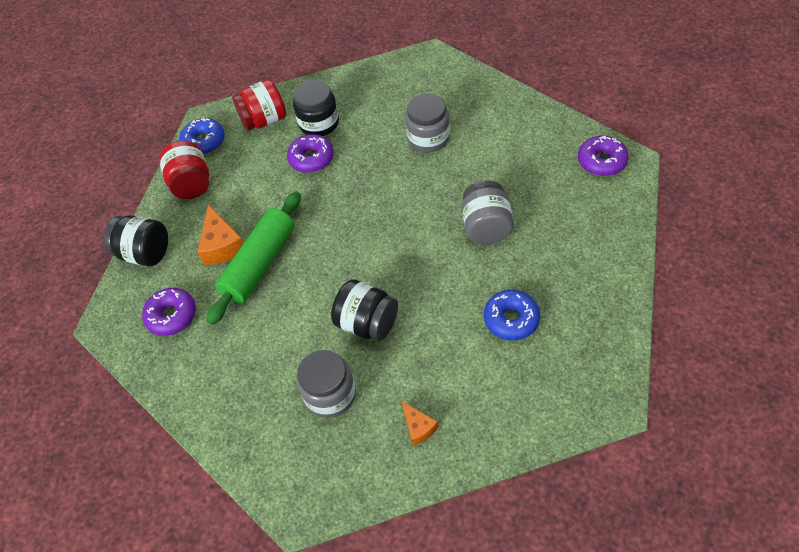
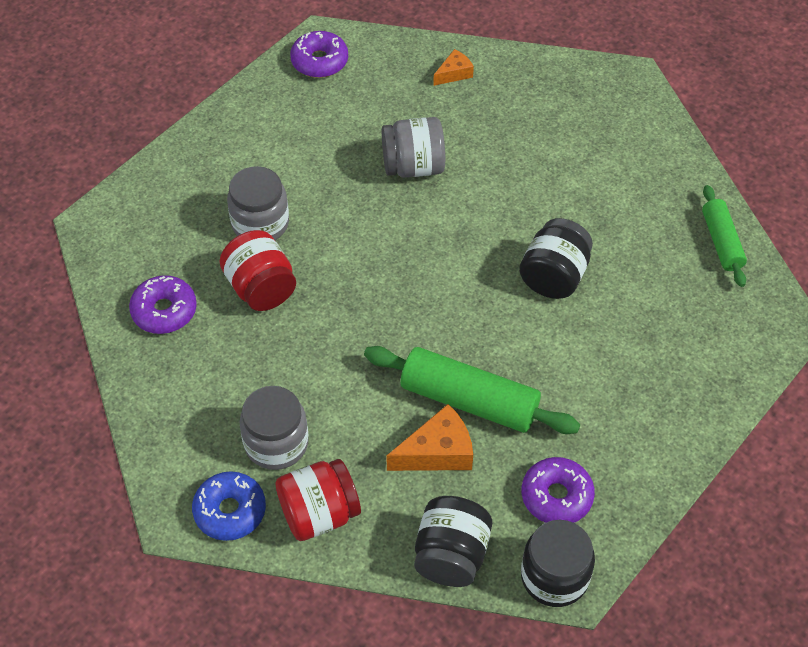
camera: 100 degrees left, 0 degrees up
red jar [232,79,286,131] -> red jar moved to [219,230,296,311]
purple donut [287,134,334,173] -> purple donut moved to [129,275,197,334]
black jar [293,80,339,136] -> black jar moved to [521,520,595,607]
grey jar [297,350,356,418] -> grey jar moved to [240,386,309,470]
orange cheese [402,401,438,446] -> orange cheese moved to [433,49,474,86]
blue donut [484,290,540,341] -> none
none -> green rolling pin [702,185,747,287]

